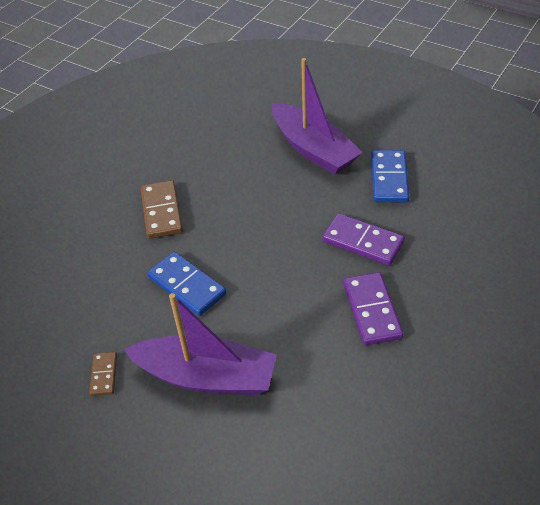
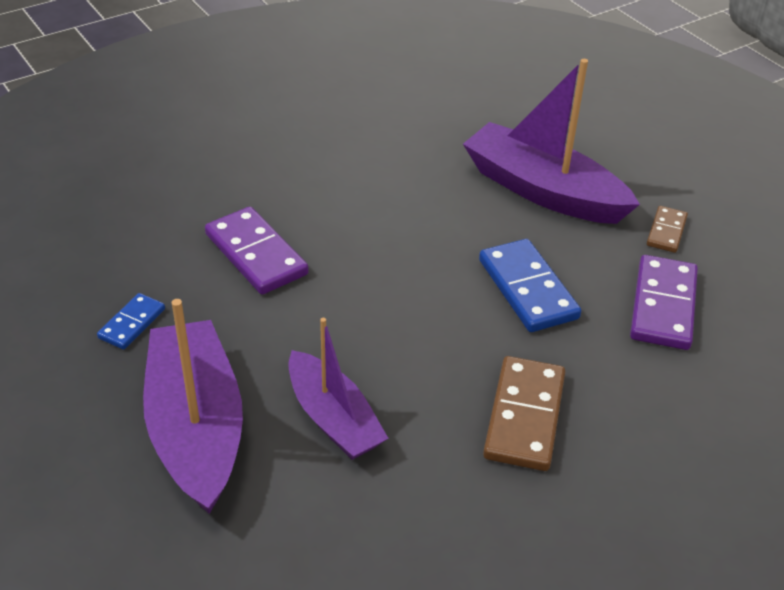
camera: 160 degrees left, 5 degrees down
purple domino [344,272,403,346] -> purple domino moved to [630,255,698,350]
blue domino [371,150,409,202] -> blue domino [97,293,165,350], size x0.56
none -> purple boat [288,318,389,460]

